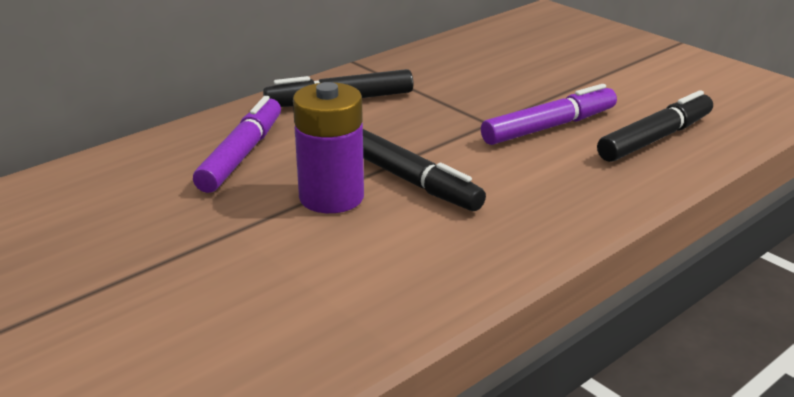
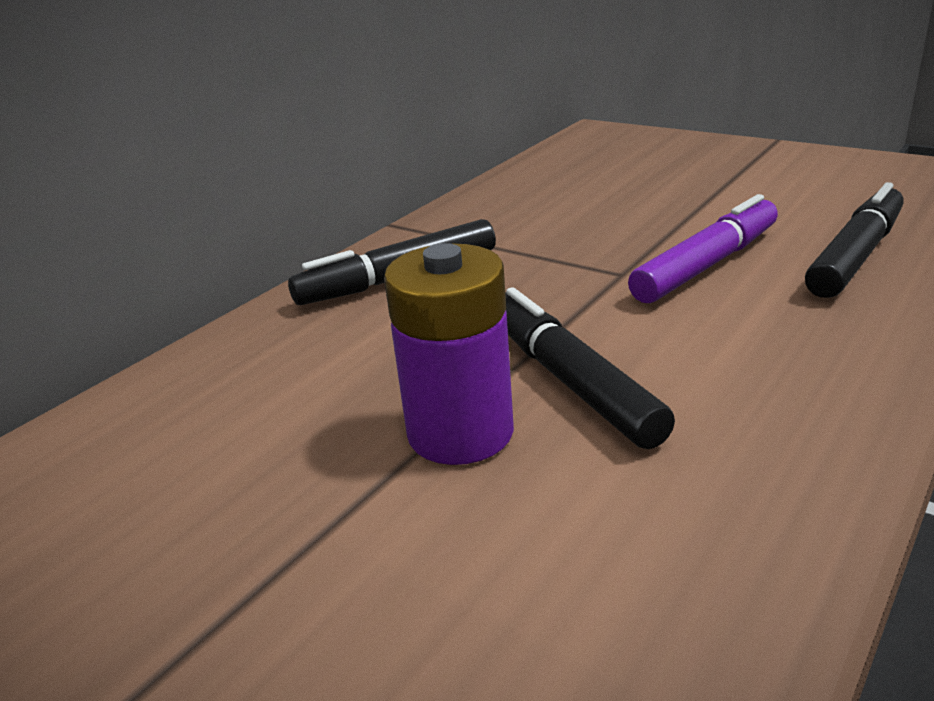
camera: 10 degrees left, 0 degrees up
purple marker [193,96,281,193] -> none
black marker [363,129,486,211] -> black marker turned 150 degrees counterclockwise [505,287,675,449]

